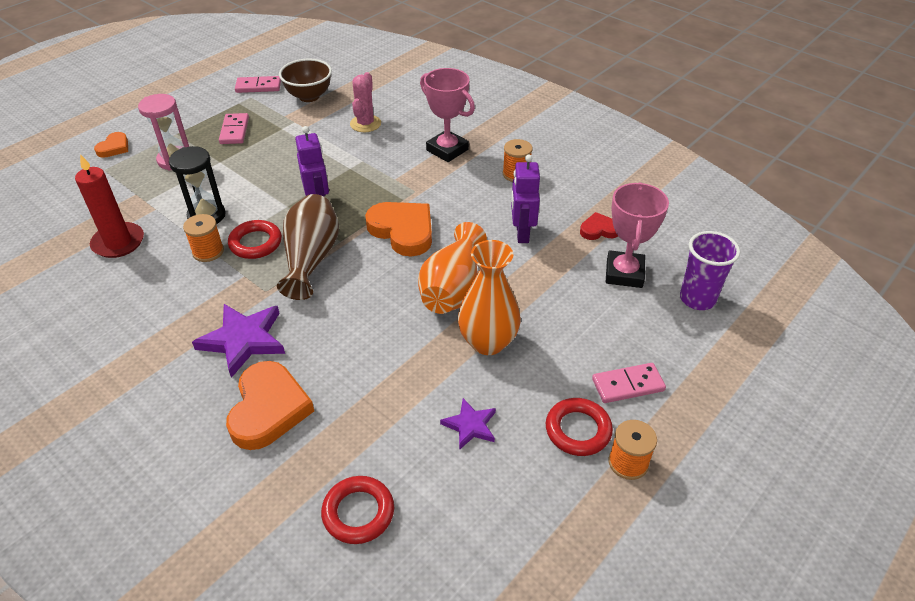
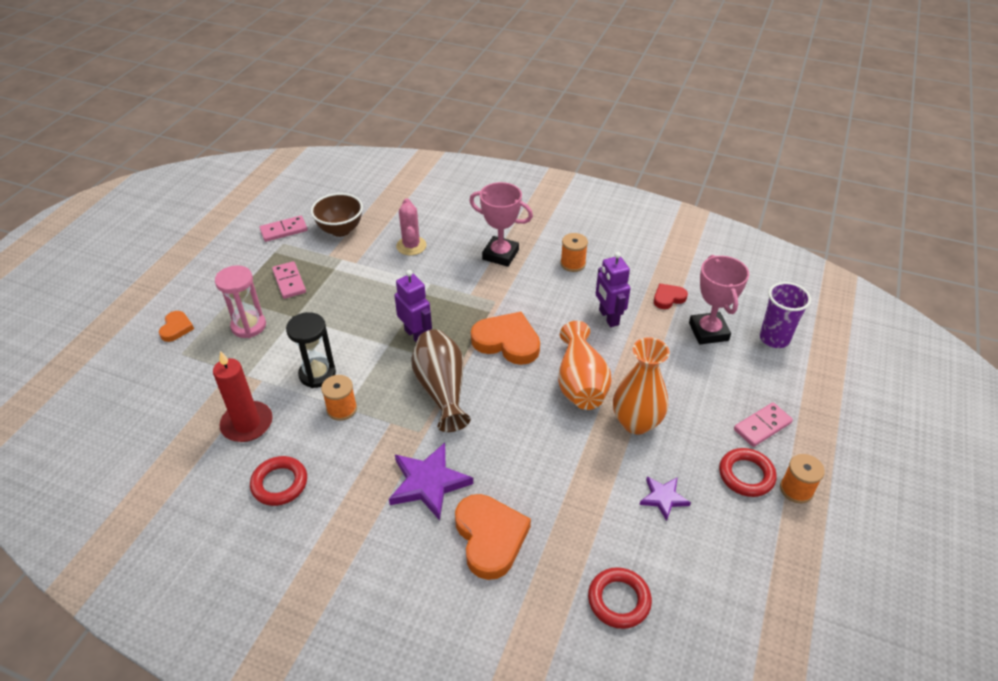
camera: 20 degrees left, 0 degrees up
red ring [228,220,282,259] -> red ring moved to [250,456,307,506]

